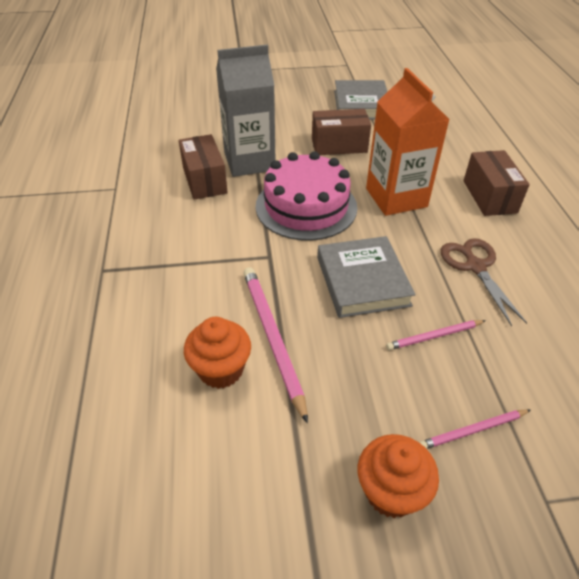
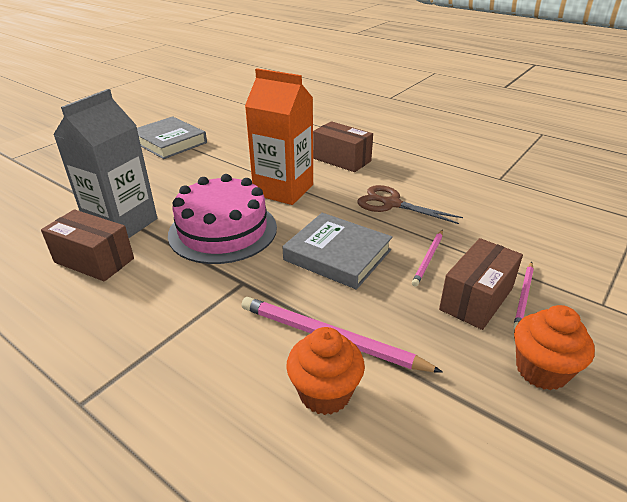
camera: 45 degrees left, 10 degrees down
brown box [312,109,371,155] -> brown box moved to [439,238,523,330]

